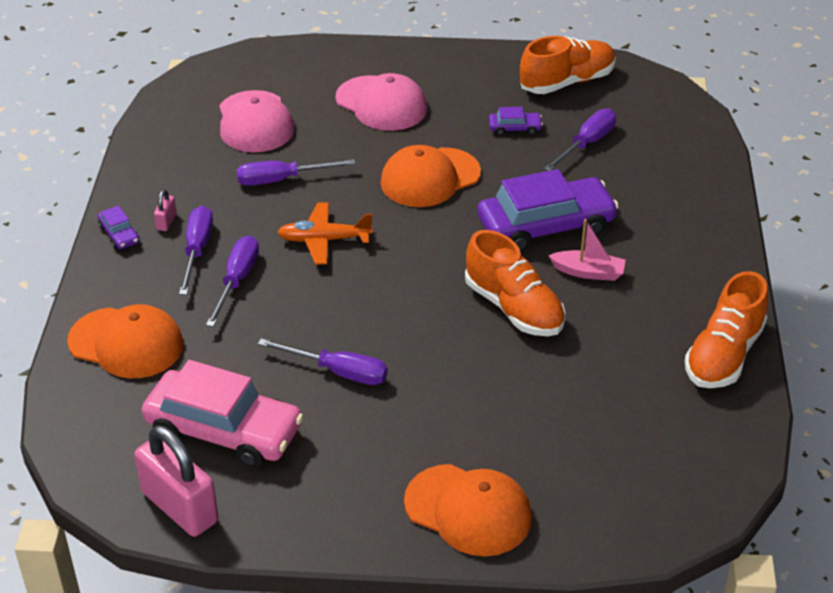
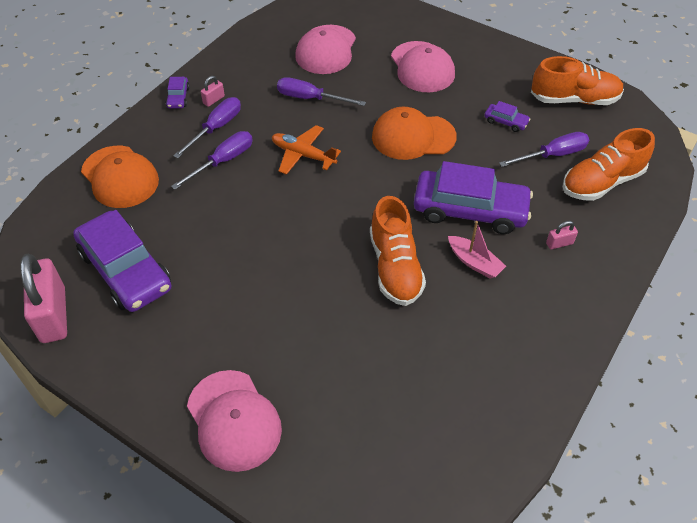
camera: 30 degrees right, 10 degrees up
pink car [141,360,304,468] -> purple car [73,210,172,312]
purple screwdriver [258,338,388,385] -> none
orange cap [404,464,532,557] -> pink cap [187,370,282,472]
orange shoe [685,271,768,388] -> orange shoe moved to [563,128,655,201]
none -> pink padlock [546,221,578,249]

